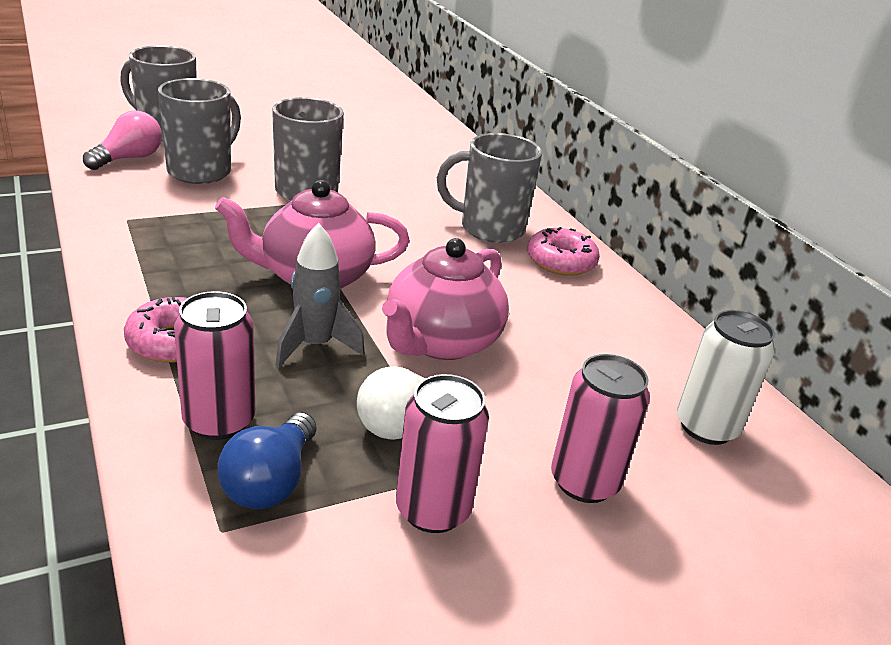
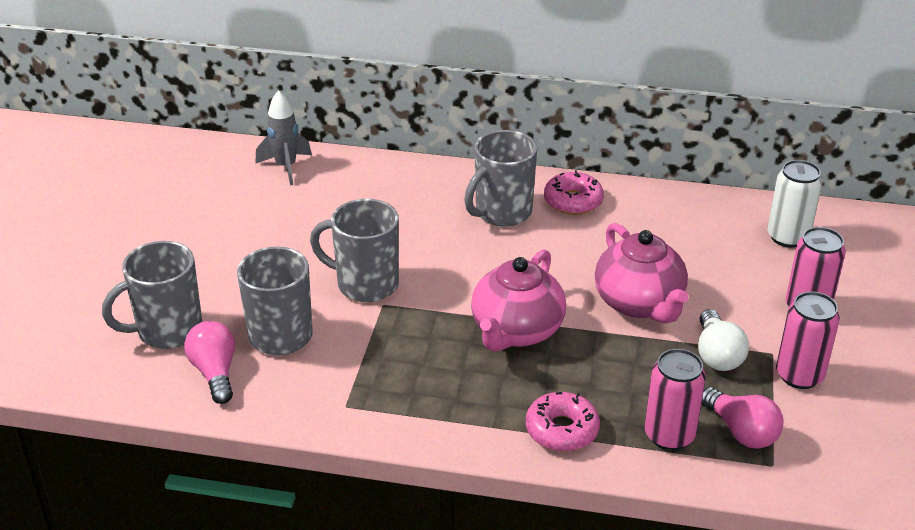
camera: 50 degrees left, 5 degrees up
blue light bulb [217,412,316,509] -> pink light bulb [701,387,784,449]
grey rocket [275,223,365,368] -> grey rocket moved to [255,90,312,185]

